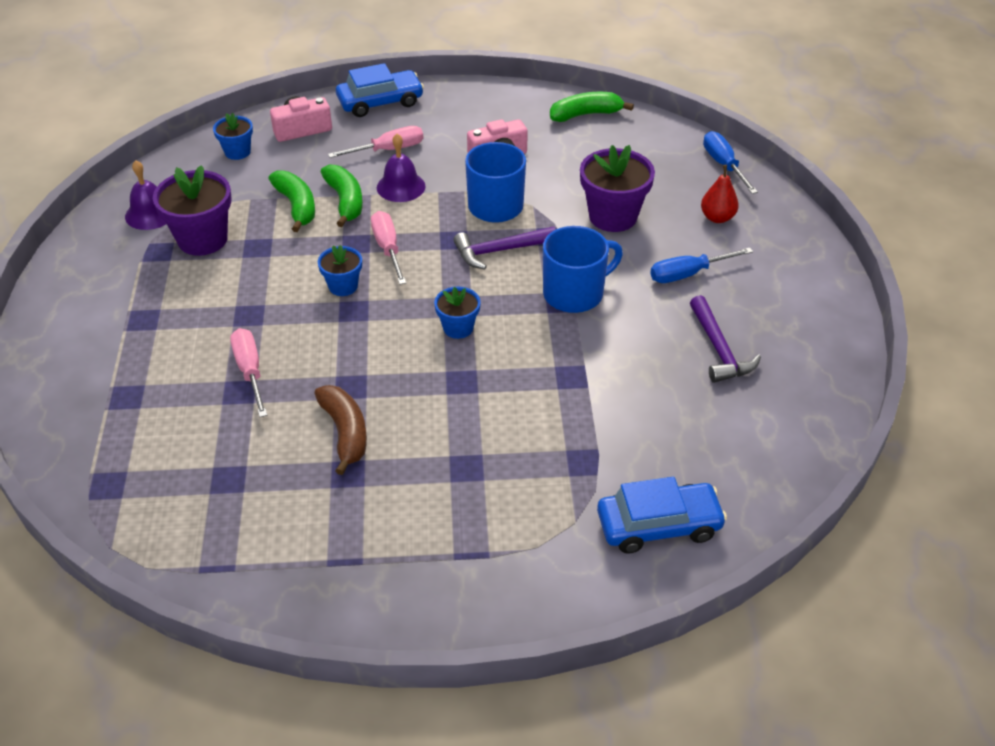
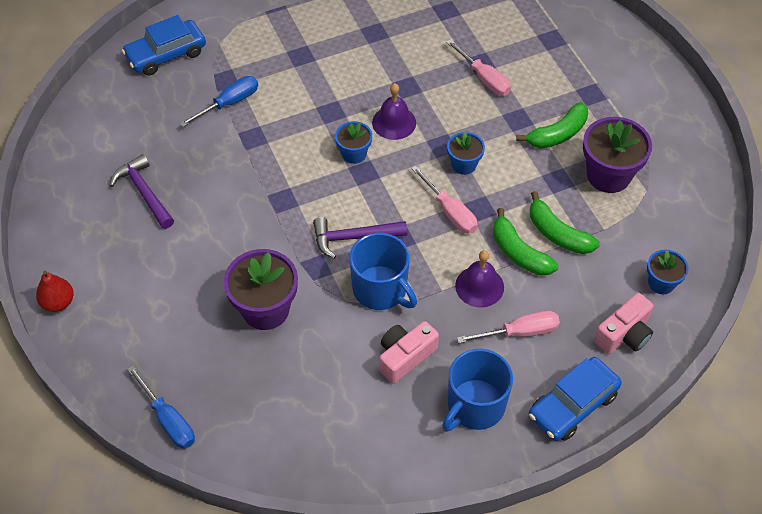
camera: 160 degrees right, 10 degrees up
purple bell [125,160,166,230] -> purple bell moved to [372,83,416,140]
brown banana [314,385,367,475] -> none
pink screwdriver [328,126,424,158] -> pink screwdriver turned 150 degrees counterclockwise [457,311,560,343]
purple hammer [453,227,556,269] -> purple hammer turned 150 degrees counterclockwise [313,217,407,259]
blue mug [543,226,623,313] -> blue mug moved to [442,349,513,431]
green banana [550,92,634,122] -> green banana moved to [516,102,588,148]
blue screwdriver [650,248,753,283] -> blue screwdriver moved to [179,76,258,127]
red pear [701,165,739,223] -> red pear moved to [36,271,74,312]

